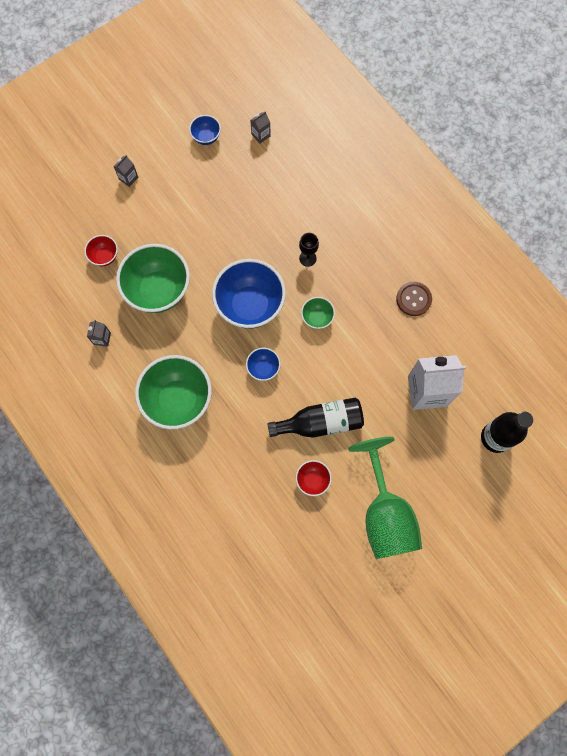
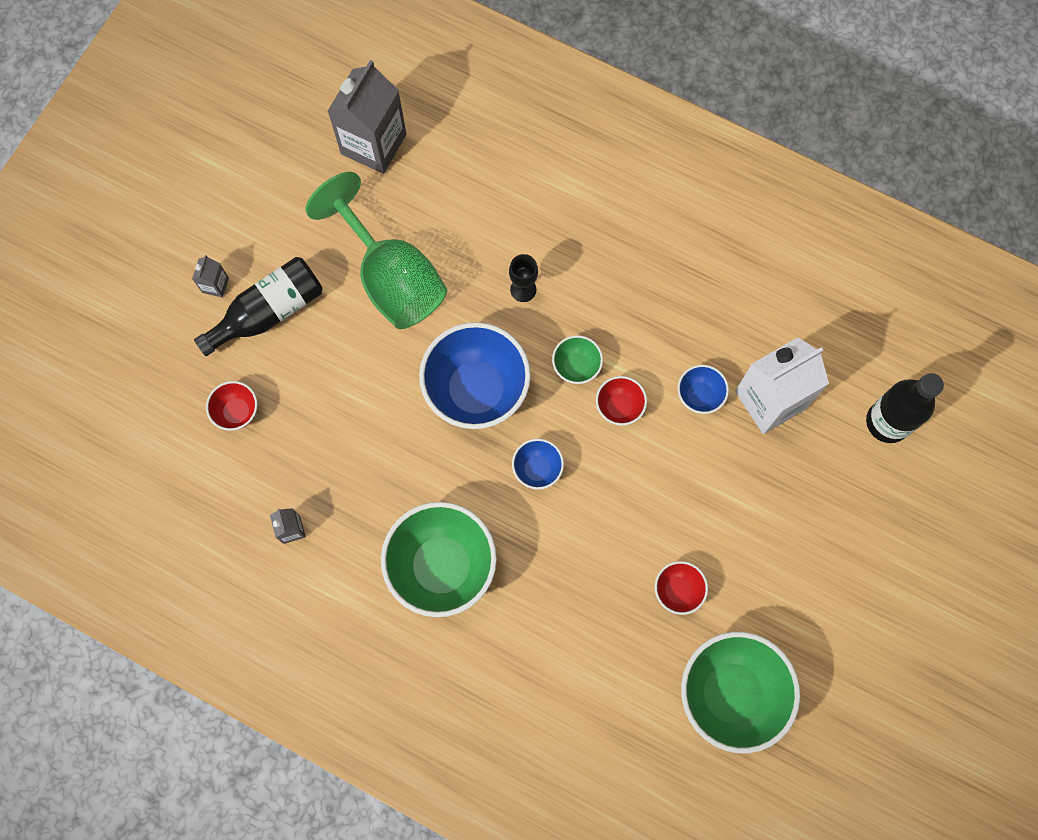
camera: 25 degrees left, 0 degrees up
green bowl [116,244,190,313] -> green bowl moved to [681,632,800,753]
blue bowl [189,115,221,145] -> blue bowl moved to [678,365,729,414]
grey carton [250,111,271,143] -> grey carton [327,60,406,174], size x2.33
black bottle [267,398,364,438] -> black bottle moved to [194,257,323,356]
green goblet [348,437,422,559] -> green goblet moved to [306,172,447,329]
brown button [396,282,432,316] -> none
none -> red bowl [596,376,647,425]

